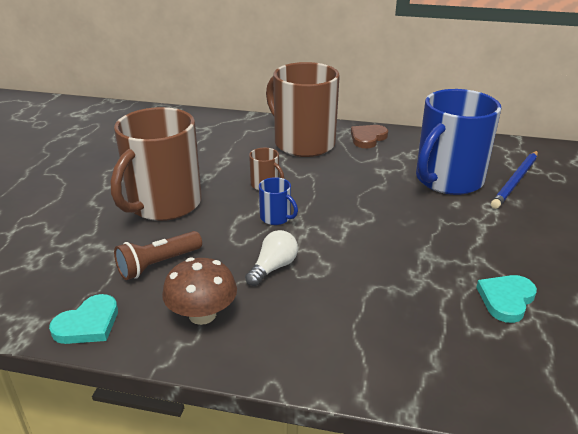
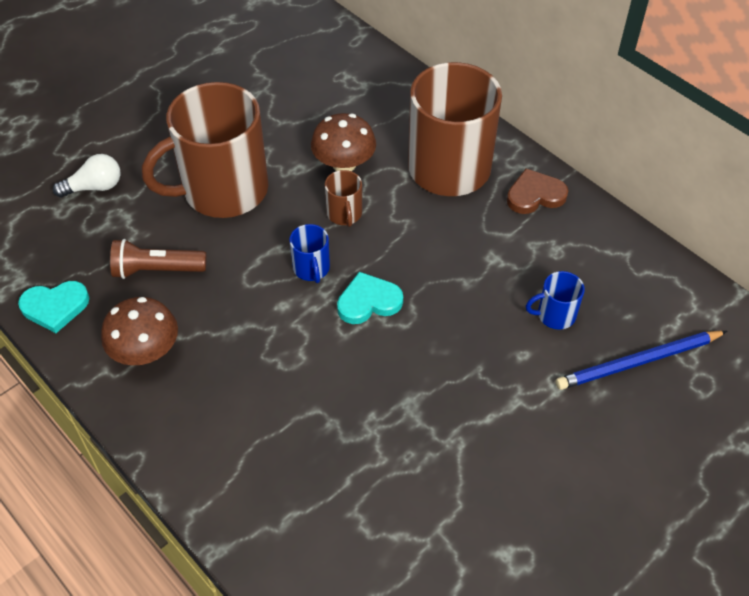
camera: 35 degrees right, 20 degrees up
white light bulb [245,230,298,286] -> white light bulb moved to [53,154,121,198]
blue mug [416,89,501,195] -> blue mug [526,271,585,330], size x0.41
turquoise heart [476,275,537,323] -> turquoise heart moved to [337,272,403,324]
none -> brown mushroom [311,113,376,171]

